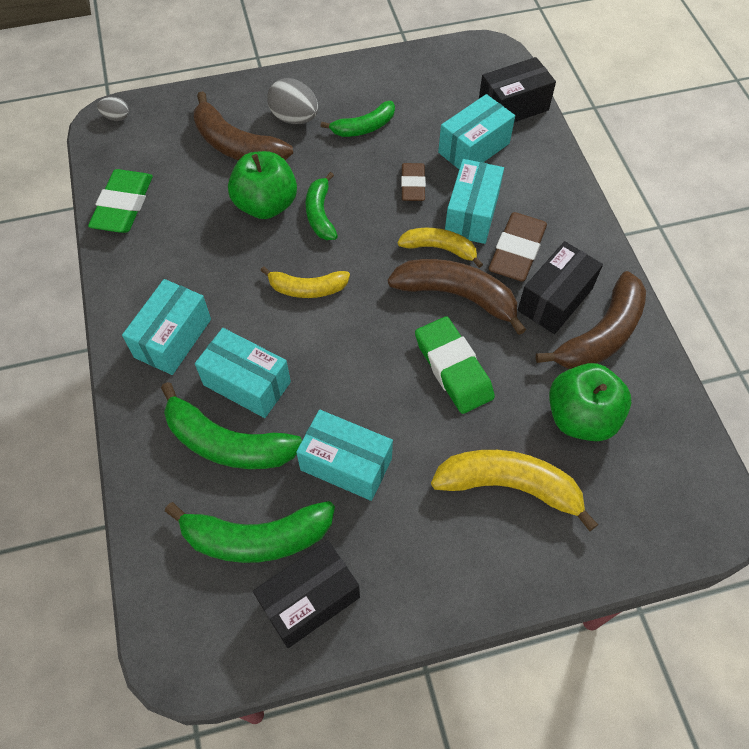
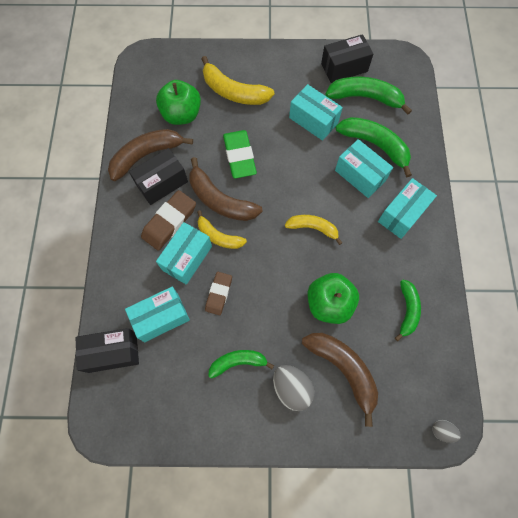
camera: 165 degrees left, 10 degrees up
green eraser [88,169,153,233] -> none
green banana [306,172,338,240] -> green banana moved to [395,280,421,341]

